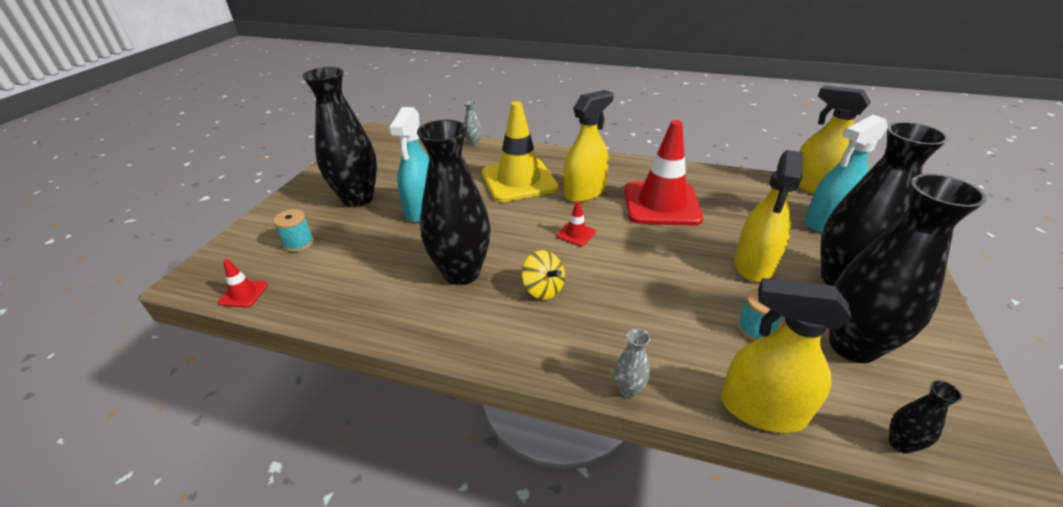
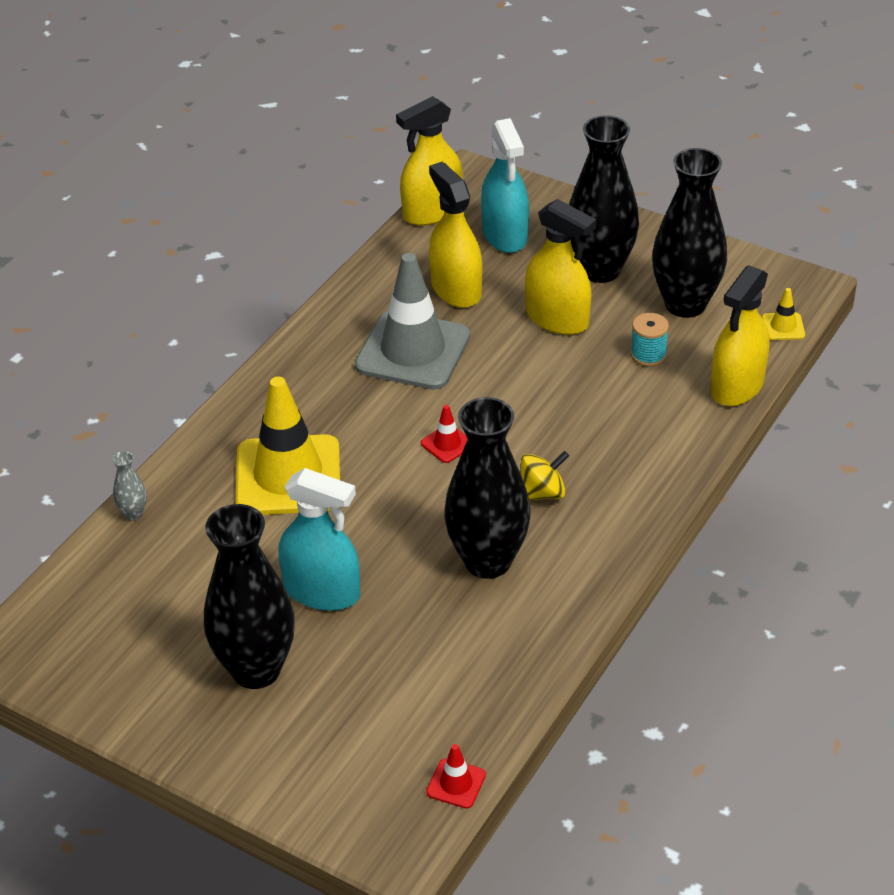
camera: 75 degrees left, 5 degrees up
turquoise spool [273,209,314,252] -> none
yellow spray bottle [564,90,614,202] -> yellow spray bottle moved to [429,162,482,308]
grey vase [614,328,650,398] -> none
red traffic cone [625,120,703,226] -> grey traffic cone [355,253,470,390]
black vase [889,380,962,454] -> yellow traffic cone [762,288,805,340]

